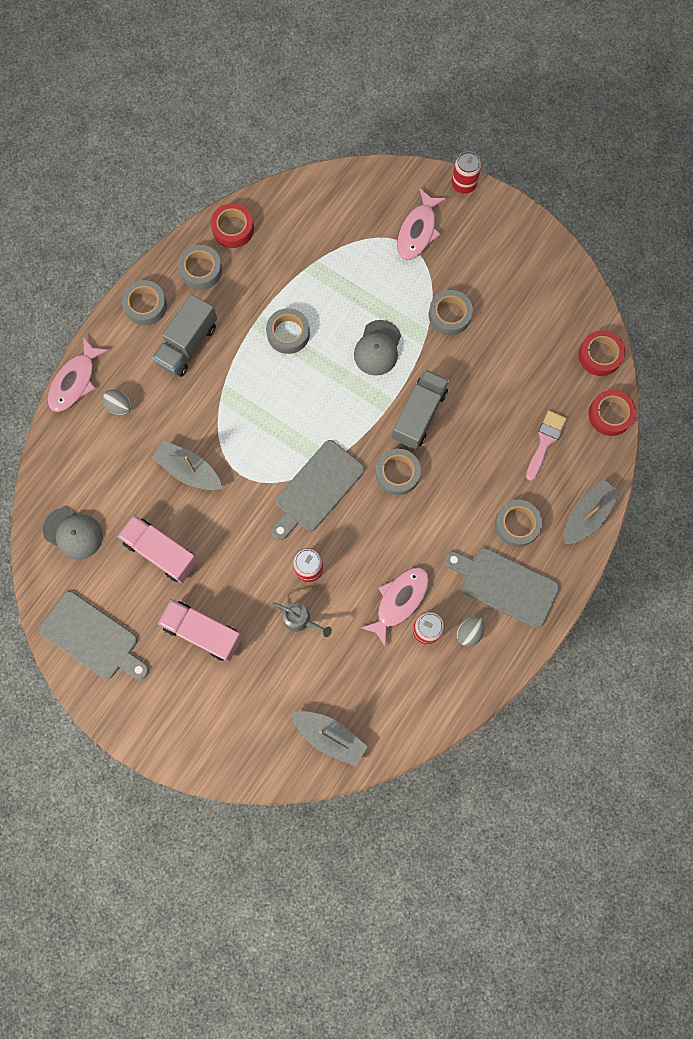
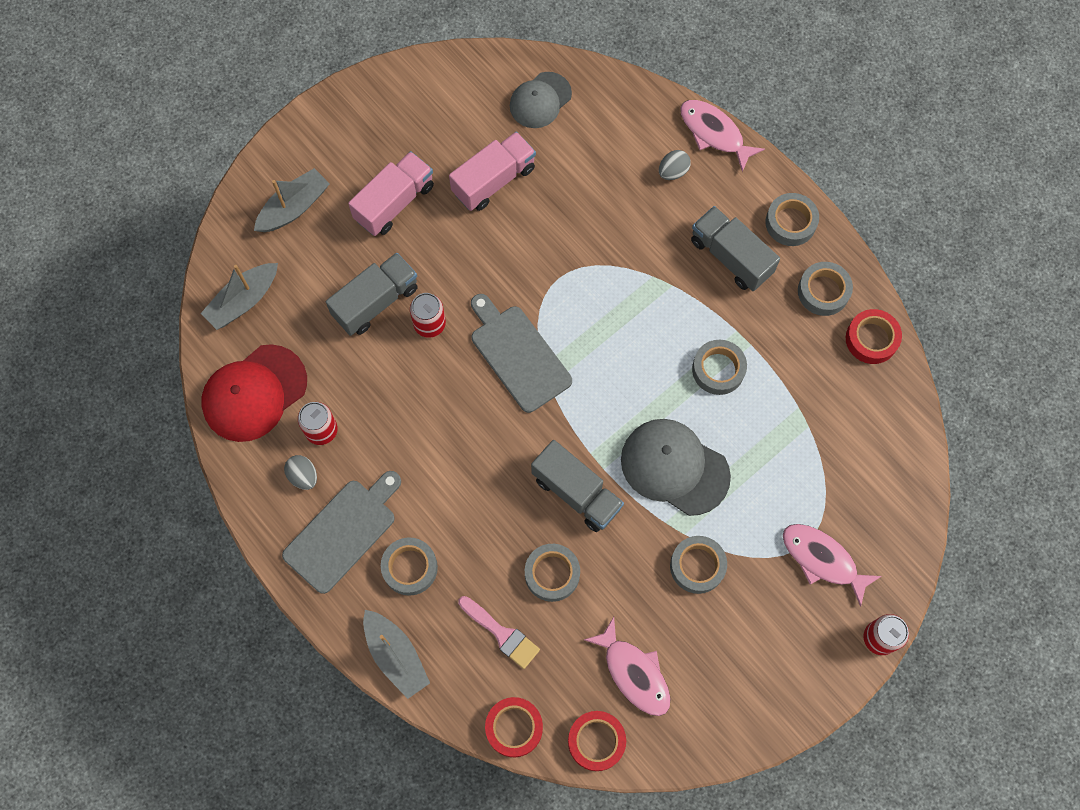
camera: 105 degrees right, 5 degrees down
grey cutting board [39,591,149,679] -> none
grey boat [152,441,222,490] -> grey boat moved to [254,168,330,232]
grey watering can [272,602,332,637] -> grey truck [326,253,418,336]
grey cap [354,320,401,376] -> grey cap [621,419,731,516], size x1.53
pink fish [361,567,429,647] -> pink fish moved to [584,617,671,716]
grey tape [376,449,421,495] -> grey tape moved to [525,544,580,602]
none -> red cap [201,344,307,442]

